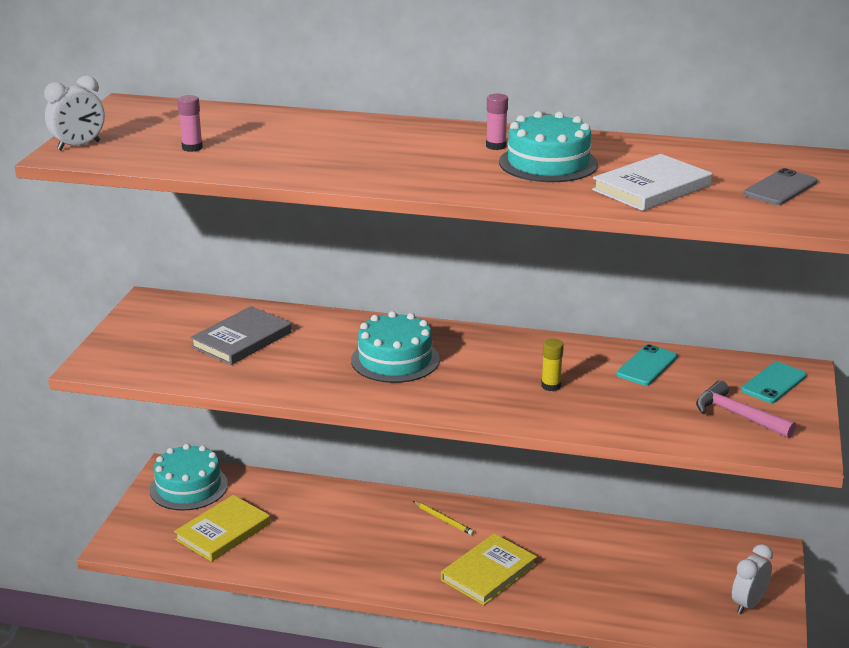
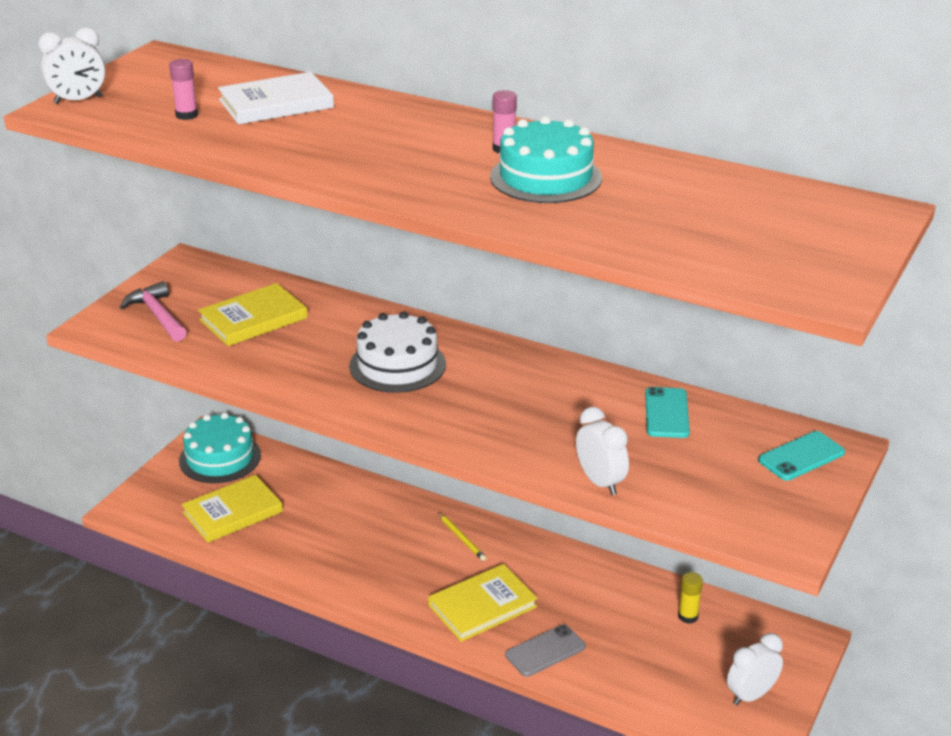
camera: 15 degrees right, 5 degrees up
grey book [190,306,291,365] -> yellow book [198,283,308,346]
turquoise cake [351,311,440,383] -> white cake [349,311,446,393]
yellow glue stick [541,339,564,391] -> yellow glue stick moved to [678,572,703,624]
white book [592,154,712,211] -> white book moved to [218,72,334,124]
turquoise phone [616,344,677,385] -> turquoise phone turned 45 degrees counterclockwise [645,387,690,438]
pink hammer [696,380,796,438] -> pink hammer moved to [120,281,187,342]
grey phone [744,168,818,205] -> grey phone moved to [505,624,586,677]
none -> white clock [576,407,629,495]

